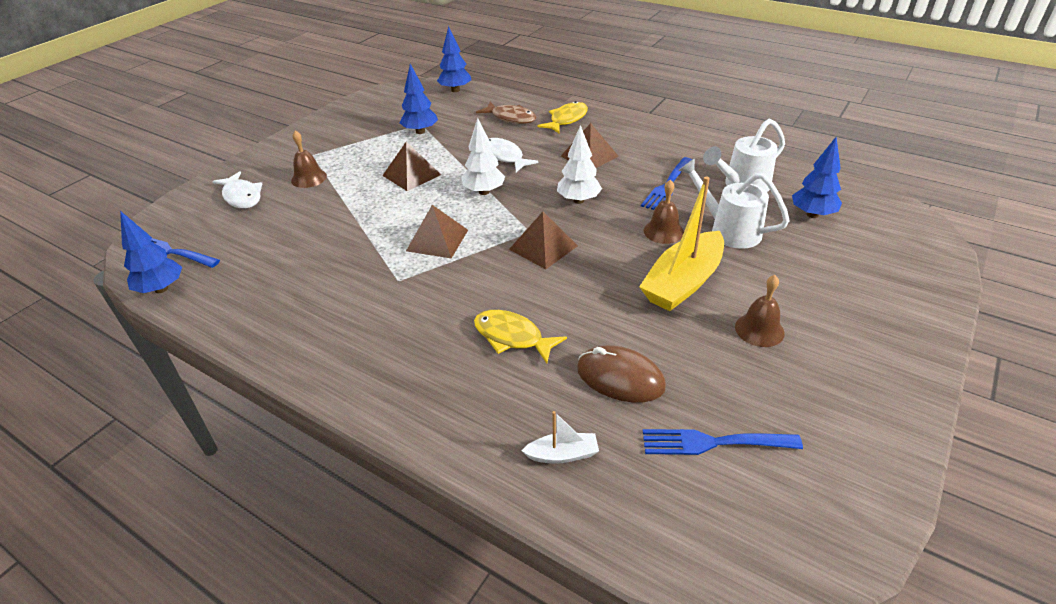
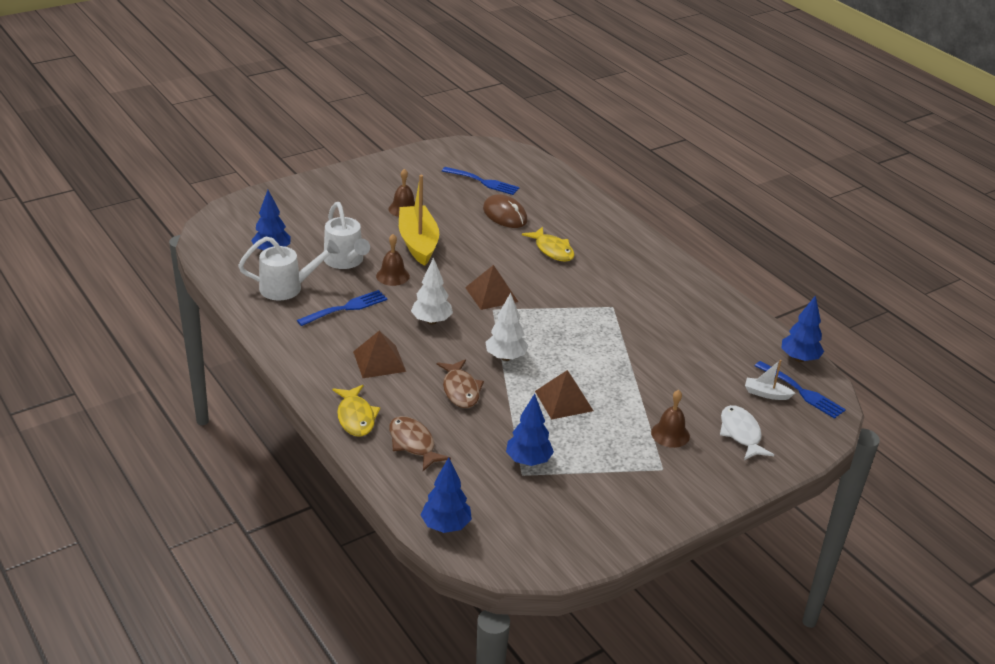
camera: 160 degrees left, 5 degrees down
brown pyramid [406,205,468,258] -> none
white fish [489,138,539,172] -> brown fish [437,359,484,408]
white boat [521,411,599,464] -> white boat moved to [745,360,795,400]
yellow fish [537,101,588,133] -> yellow fish turned 75 degrees counterclockwise [333,385,380,436]
yellow boat [639,176,724,311] -> yellow boat turned 75 degrees counterclockwise [399,175,439,266]

